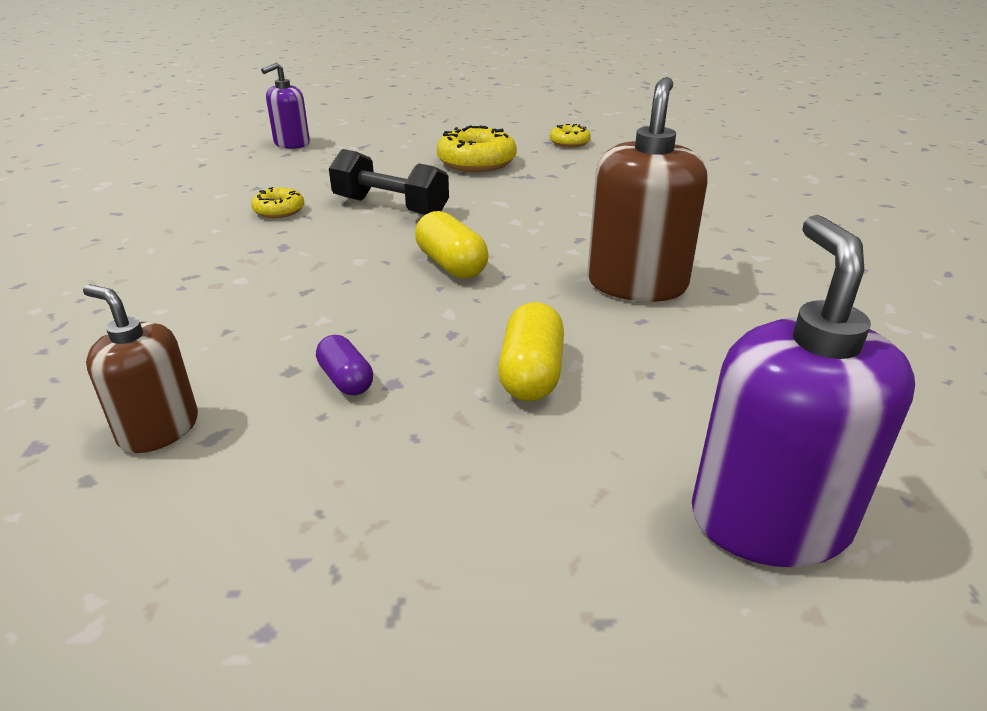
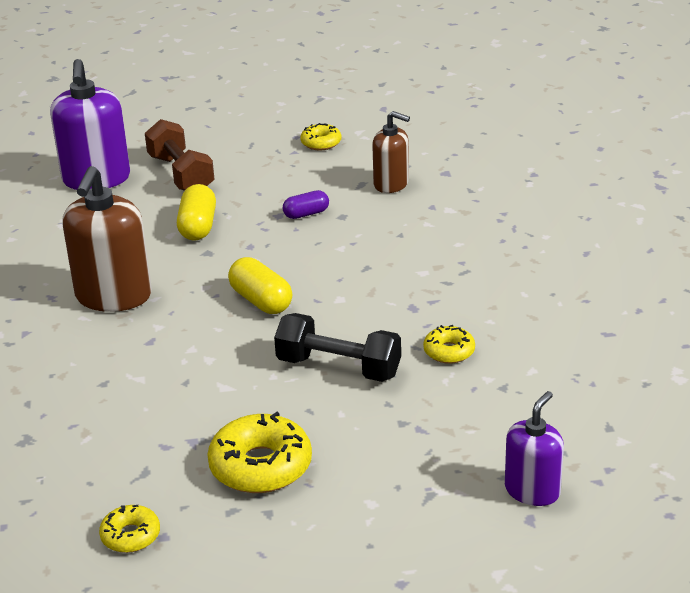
camera: 175 degrees right, 0 degrees up
purple capsule [316,335,373,395] -> purple capsule turned 75 degrees counterclockwise [283,190,329,219]
none -> brown dumbbell [145,119,215,191]
none -> yellow donut [300,123,341,150]

